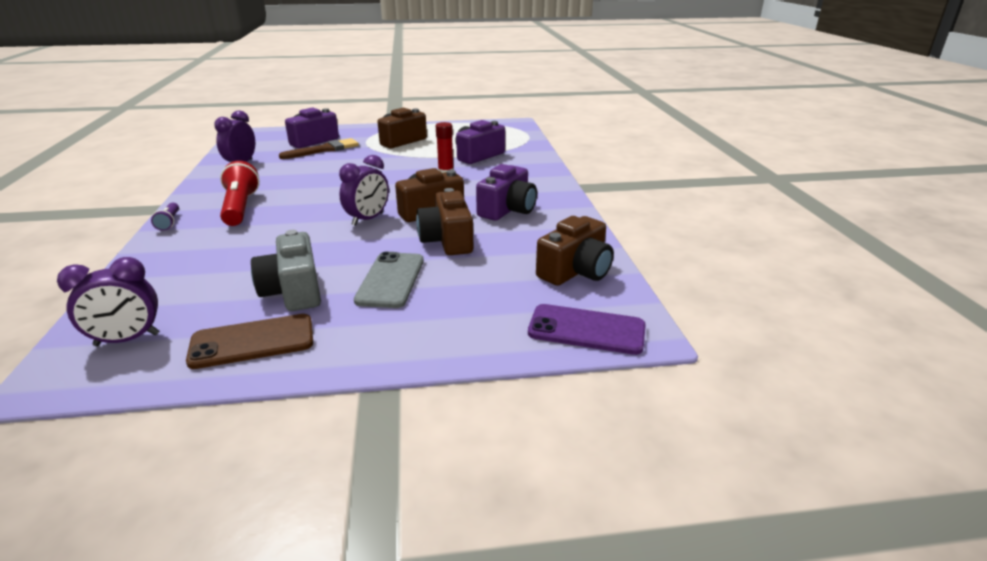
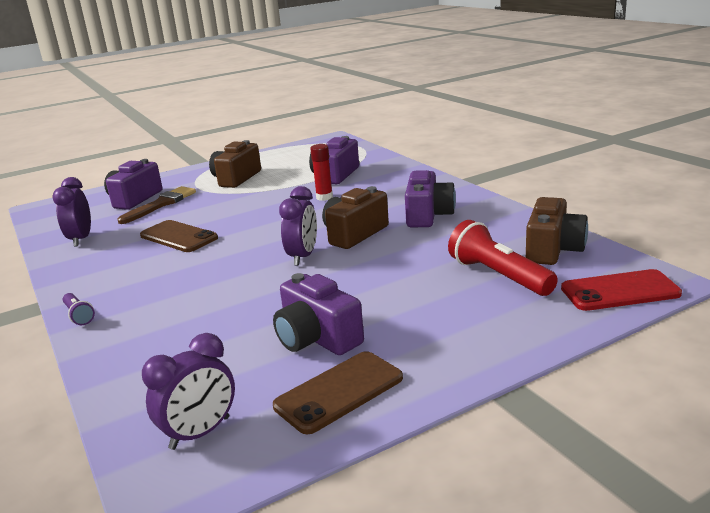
camera: 20 degrees left, 5 degrees down
red flashlight [220,161,260,226] -> red flashlight moved to [448,220,558,296]
grey camera [251,230,321,311] -> purple camera [273,273,364,355]
grey phone [354,252,424,308] -> none
brown camera [416,188,473,255] -> none
purple phone [528,304,646,355] -> red phone [561,269,682,311]
none -> brown phone [140,220,218,252]

